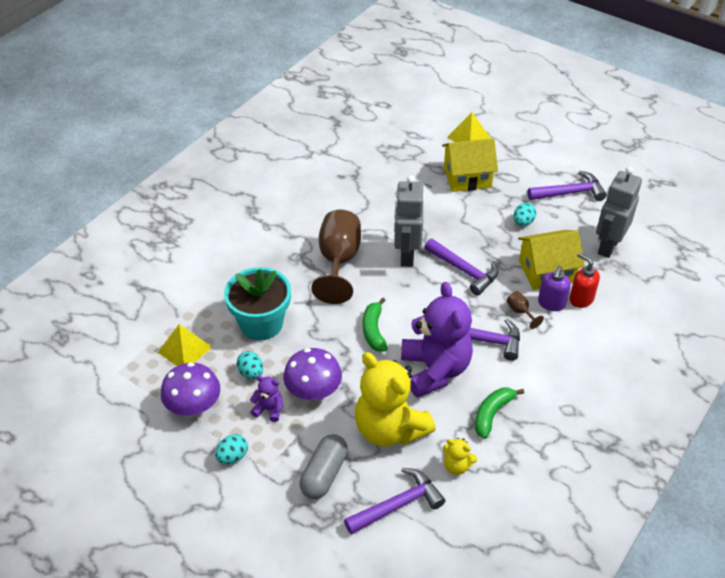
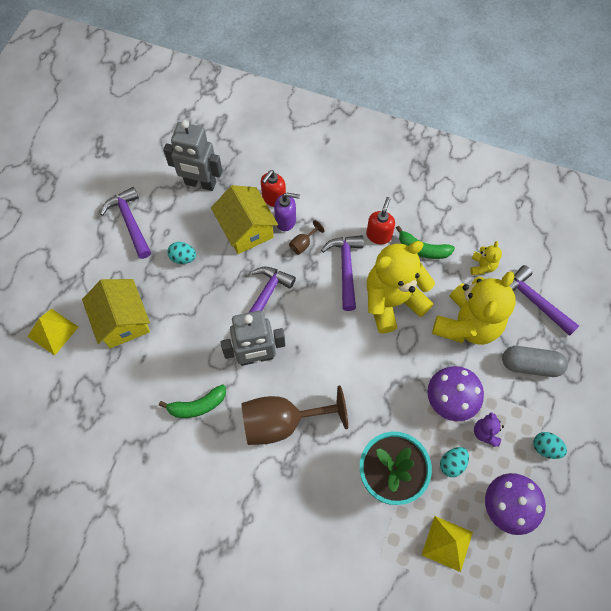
camera: 105 degrees left, 20 degrees up
green banana [363,298,388,352] -> green banana moved to [159,384,226,418]
purple teddy bear [401,282,473,398] -> yellow teddy bear [367,241,435,333]
none -> red soap dispenser [366,197,395,244]

